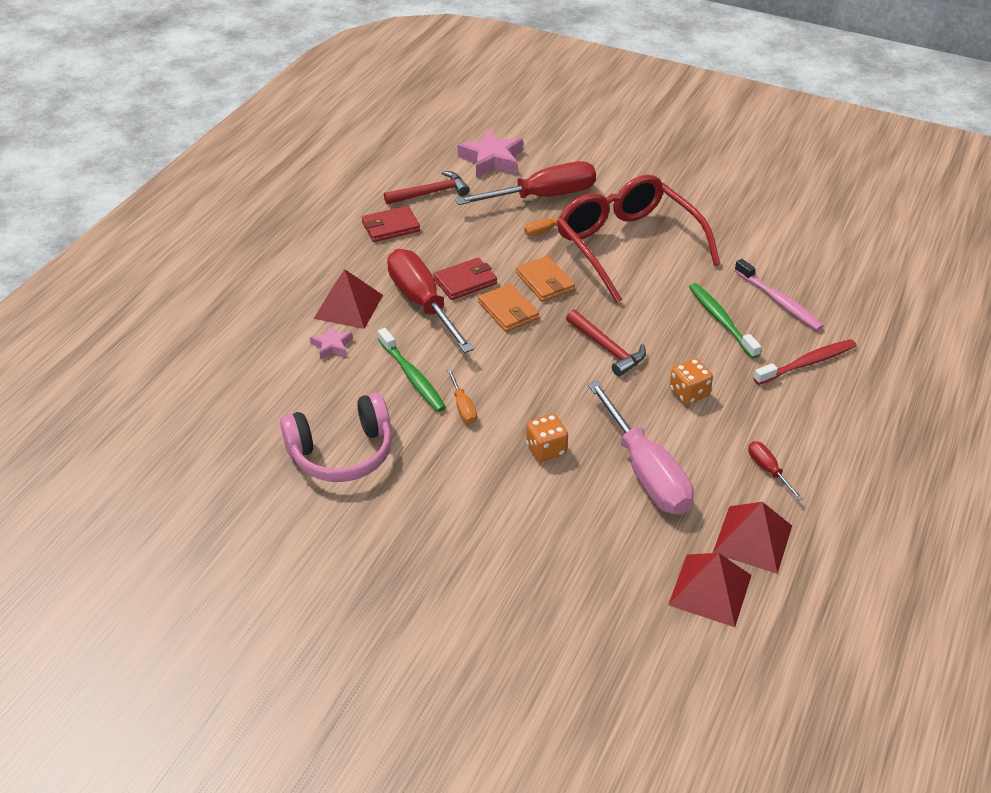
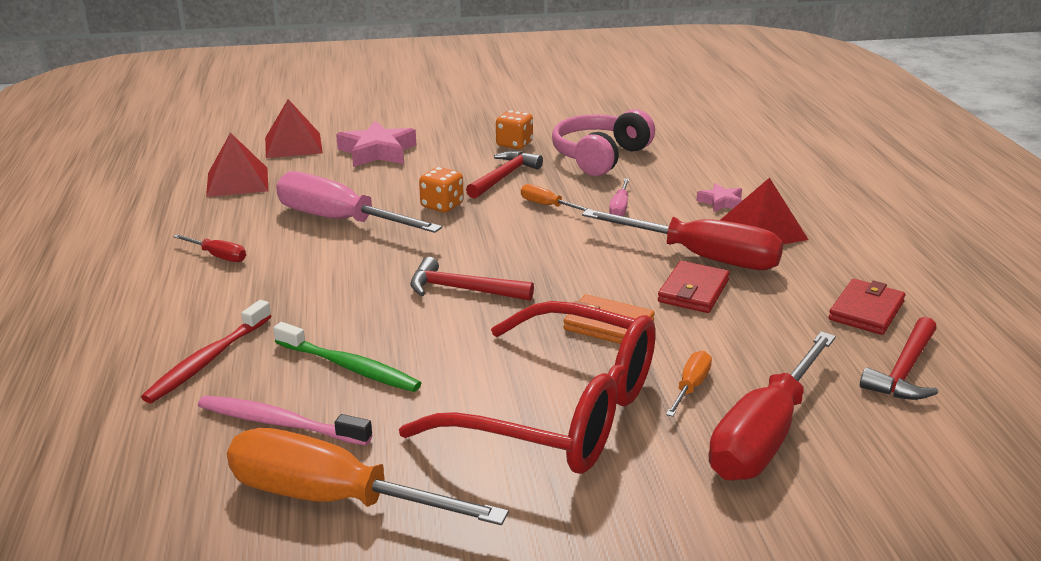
camera: 145 degrees right, 15 degrees down
green toothbrush [378,328,446,412] -> pink screwdriver [609,179,629,216]
pink star [458,129,523,177] -> pink star moved to [336,121,416,167]
orange wallet [478,284,539,332] -> none
orange dice [669,358,713,405] -> orange dice moved to [496,110,533,149]
red pyramid [713,502,792,574] -> red pyramid moved to [265,99,323,158]
none -> orange screwdriver [227,428,509,525]
none -> red hammer [466,151,543,199]

